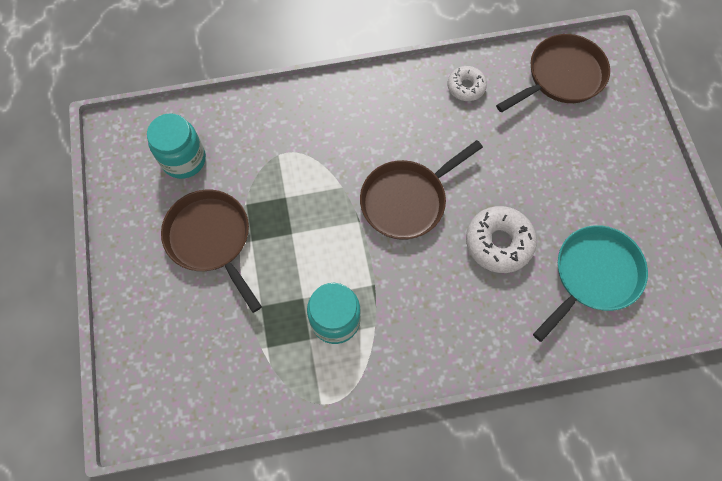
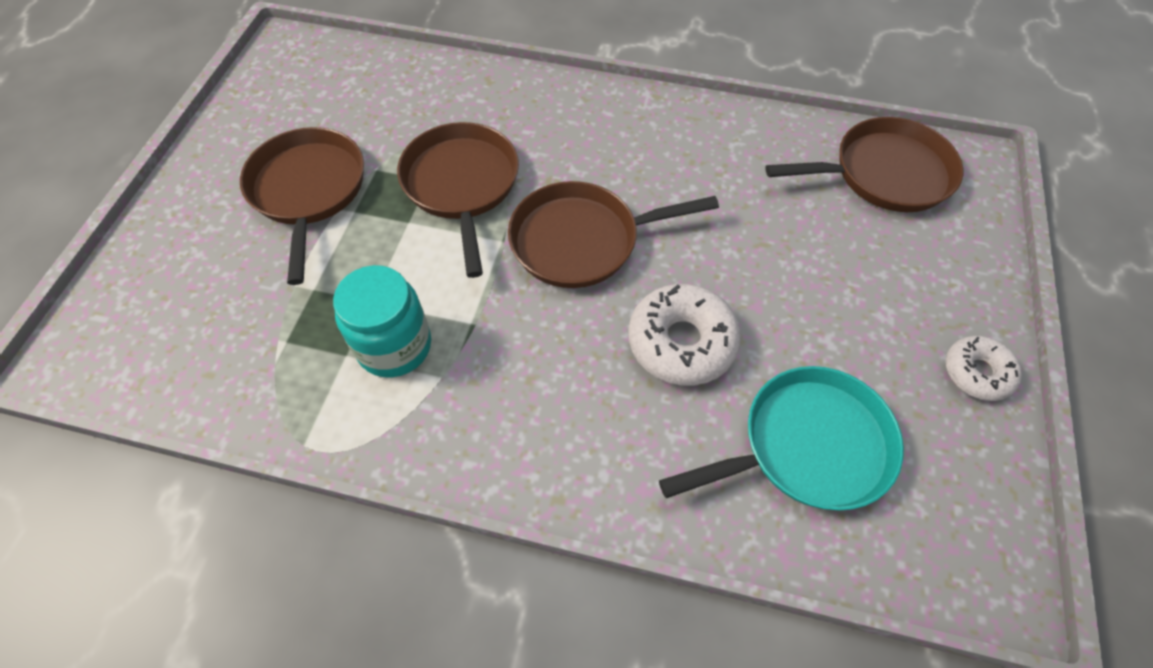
camera: 25 degrees right, 10 degrees down
turquoise jar [147,113,206,179] -> none
white donut [447,66,487,101] -> white donut moved to [946,336,1022,401]
none -> brown pan [397,122,519,278]

